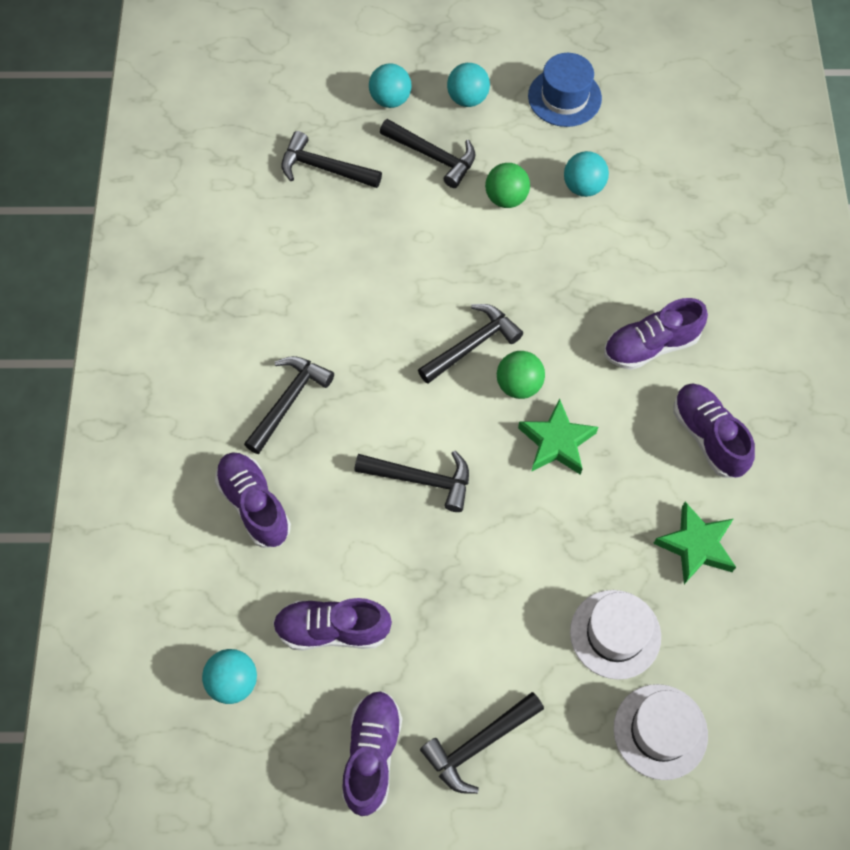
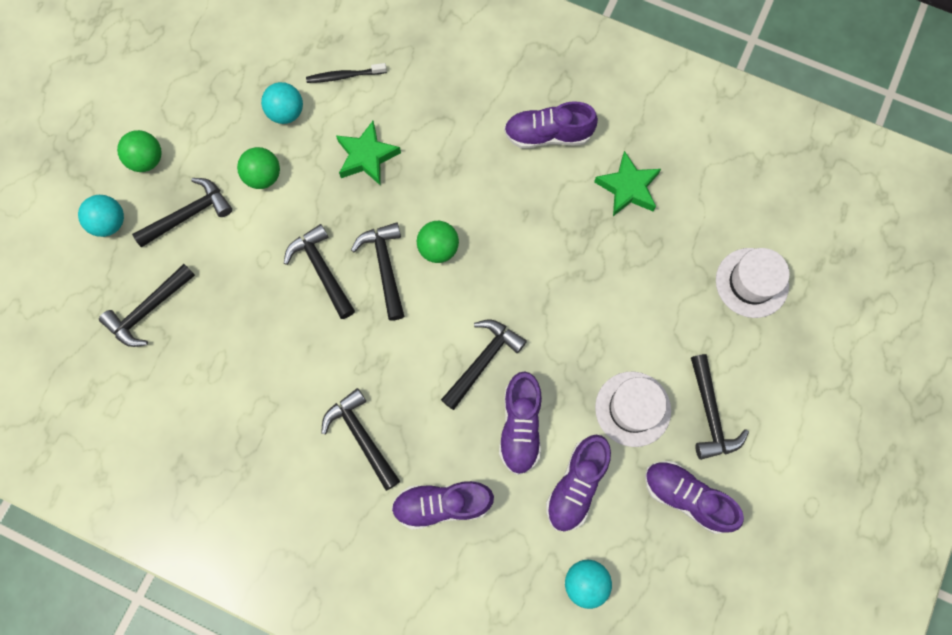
camera: 65 degrees left, 10 degrees up
turquoise ball [447,63,490,107] -> green ball [117,130,162,172]
green star [518,399,598,475] -> green star moved to [336,121,401,186]
blue hat [528,53,602,127] -> none
white hat [570,590,661,680] -> white hat moved to [595,372,671,447]
purple shoe [604,298,708,370] -> purple shoe moved to [499,371,542,475]
none -> black hammer [284,224,355,319]
none -> black toothbrush [306,63,387,83]

